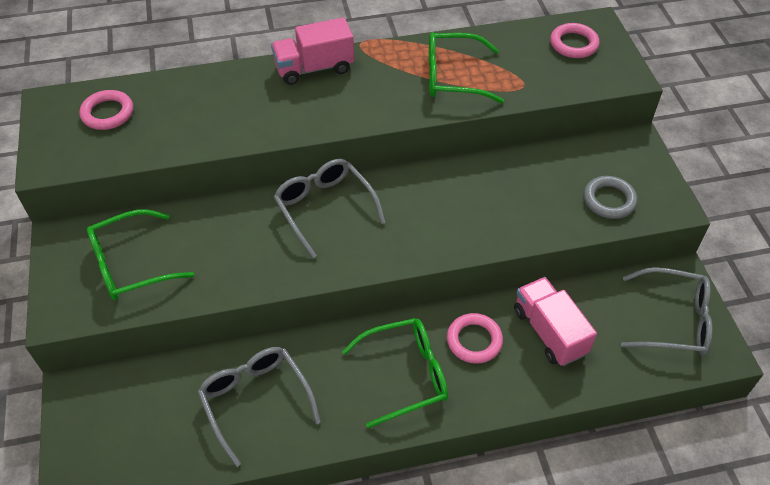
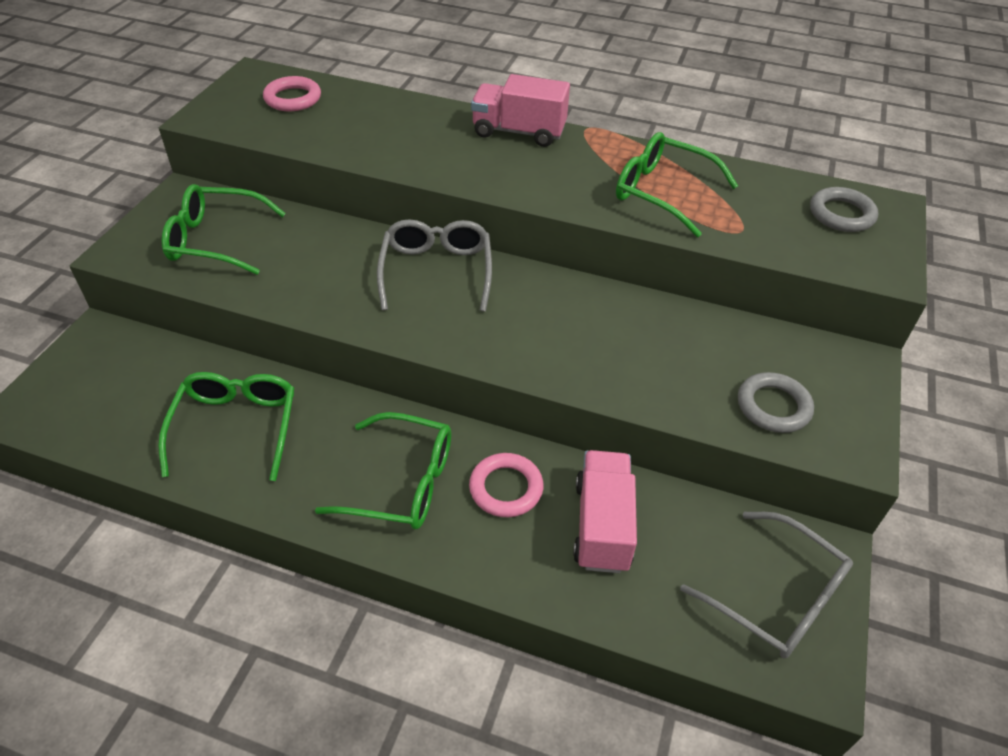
camera: 30 degrees right, 5 degrees down
grey glasses [198,347,321,467] -> green glasses [158,372,294,481]
pink ring [550,23,600,58] -> grey ring [810,187,878,232]

